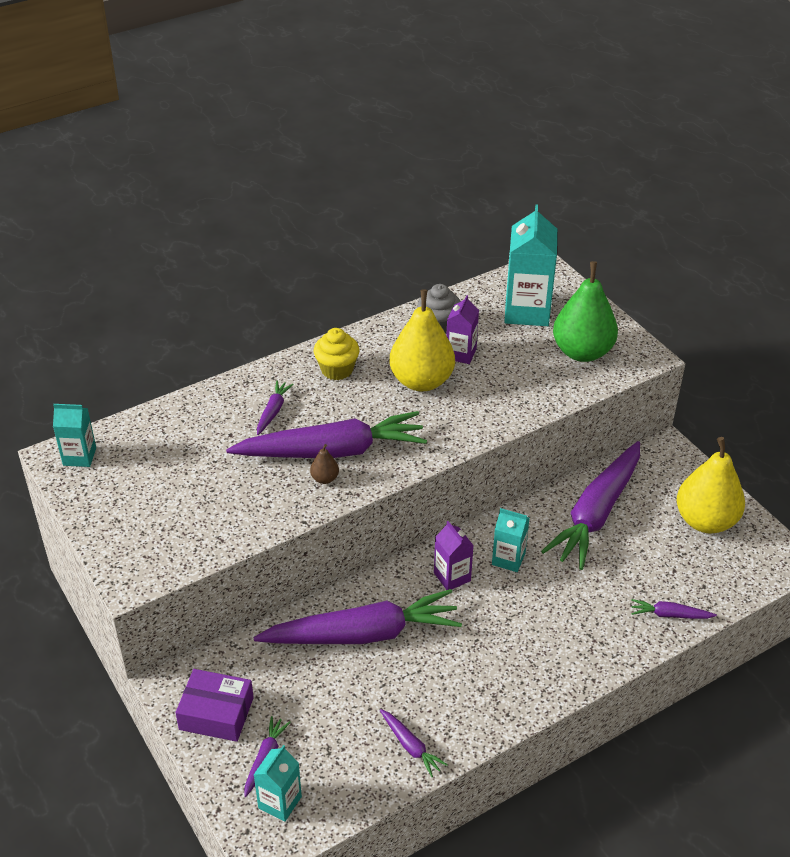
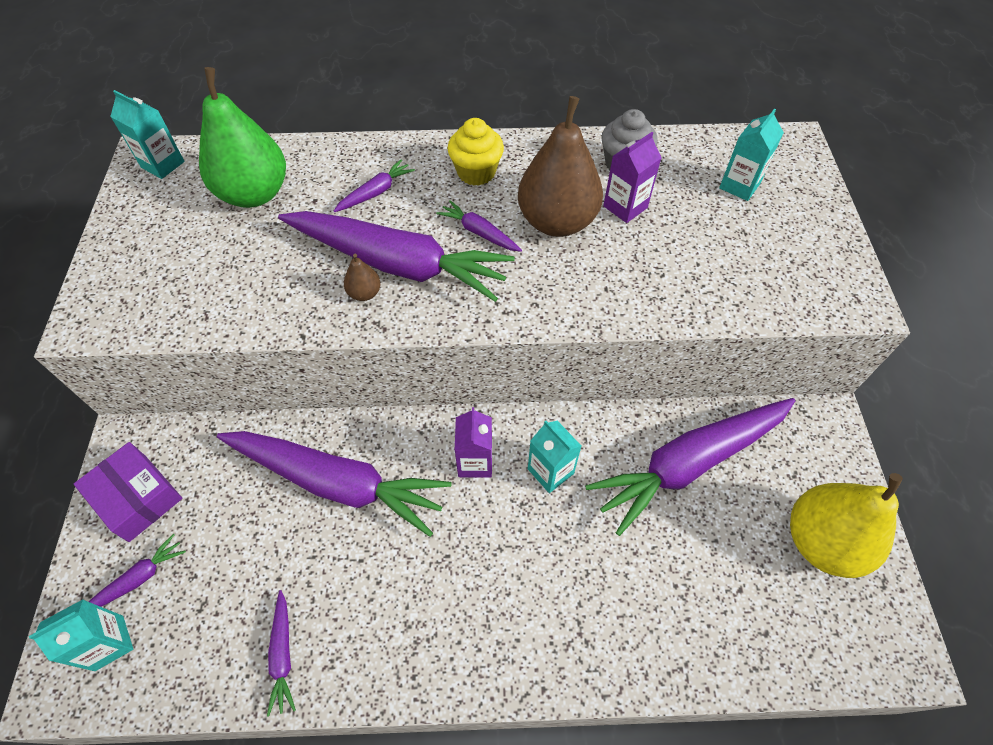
camera: 30 degrees right, 15 degrees up
yellow pear [390,290,455,391] -> brown pear [518,96,603,237]
turquoise carton [504,204,557,326] -> turquoise carton [719,109,784,201], size x0.56
green pear [553,261,618,362] -> green pear moved to [199,67,286,208]
purple carrot [631,599,717,619] -> purple carrot moved to [436,200,522,252]

